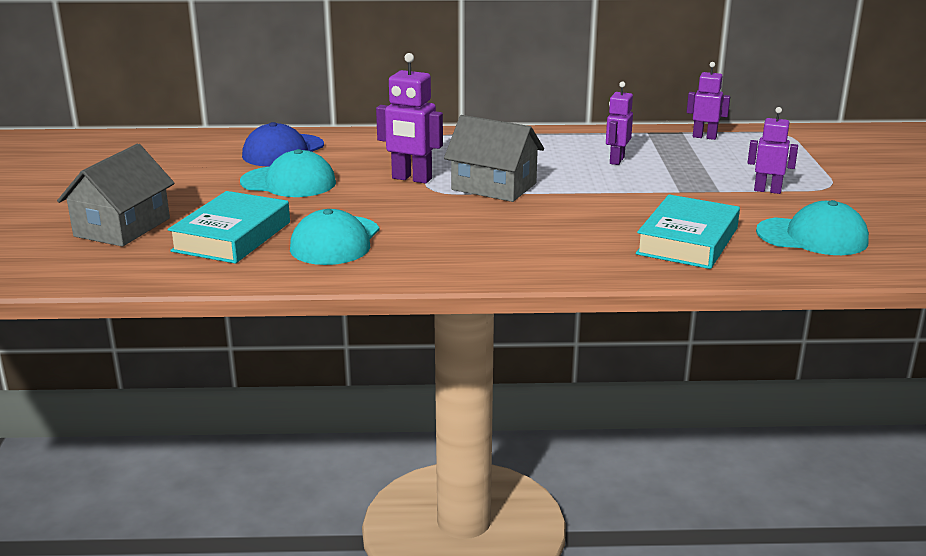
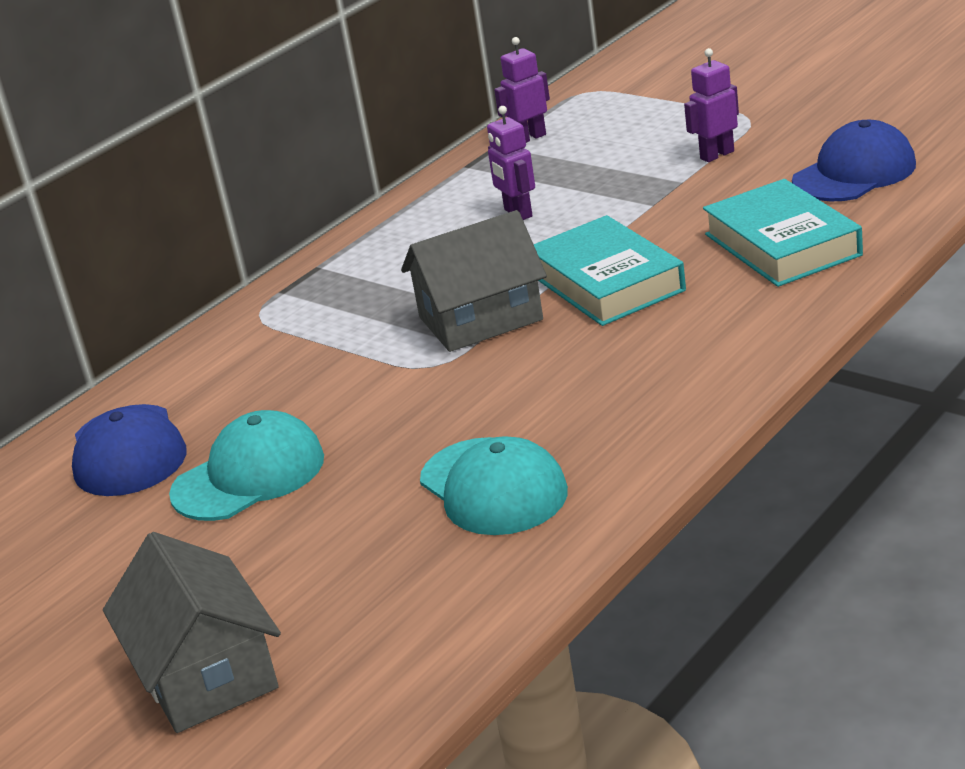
camera: 45 degrees left, 5 degrees up
turquoise book [168,191,290,264] -> turquoise book moved to [534,215,686,326]
purple robot [376,53,443,184] -> none
turquoise cap [756,200,869,255] -> blue cap [792,120,916,201]

